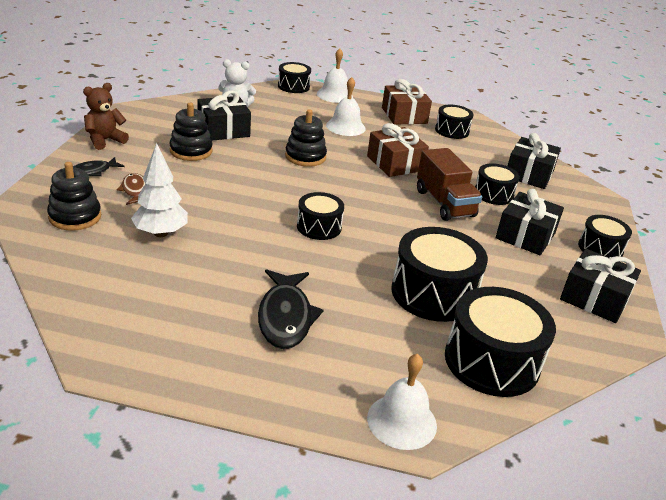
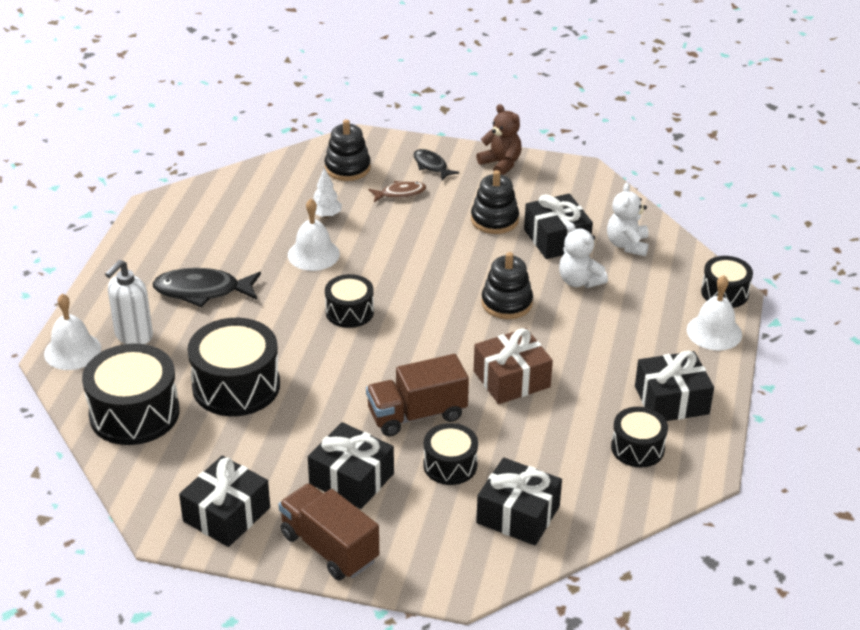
camera: 95 degrees right, 5 degrees up
white tree [131,143,188,237] -> white tree [313,167,342,218], size x0.62
white bell [326,77,366,136] -> white bell moved to [288,199,340,271]
brown gift [382,79,432,124] -> black gift [635,351,714,421]
black drum [578,215,632,257] -> brown truck [278,483,379,580]
none -> white soap dispenser [105,260,153,344]
none -> white teddy bear [559,222,608,288]

